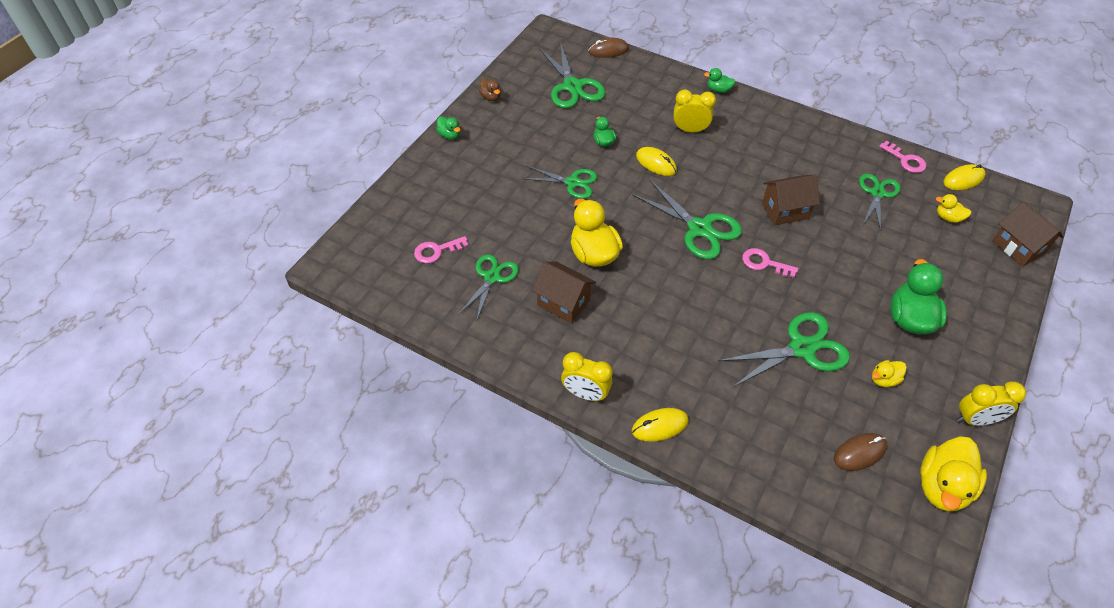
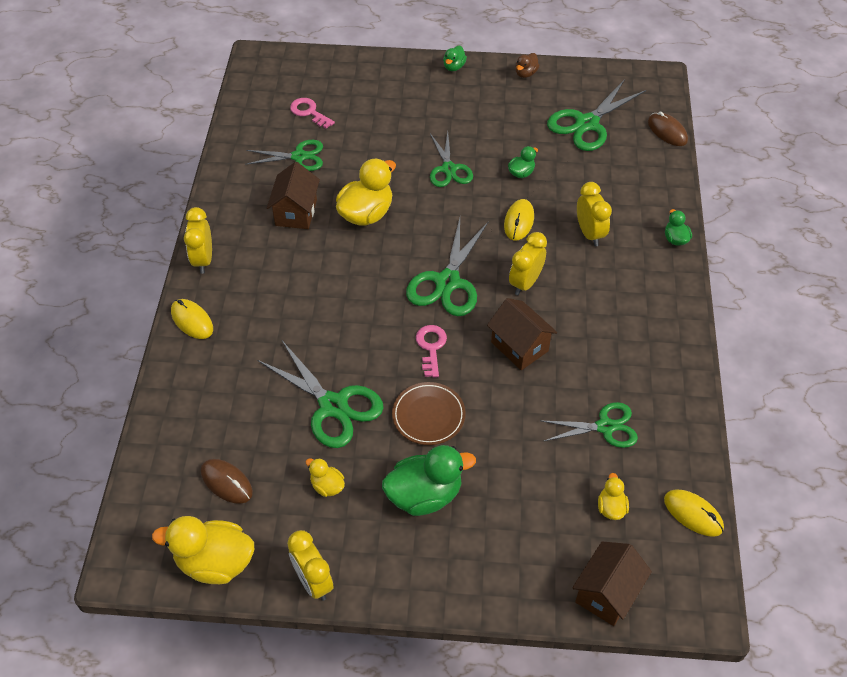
camera: 65 degrees right, 0 degrees up
pink key [879,141,926,173] -> none
none -> brown plate [392,382,466,445]
none -> yellow clock [509,232,547,296]

